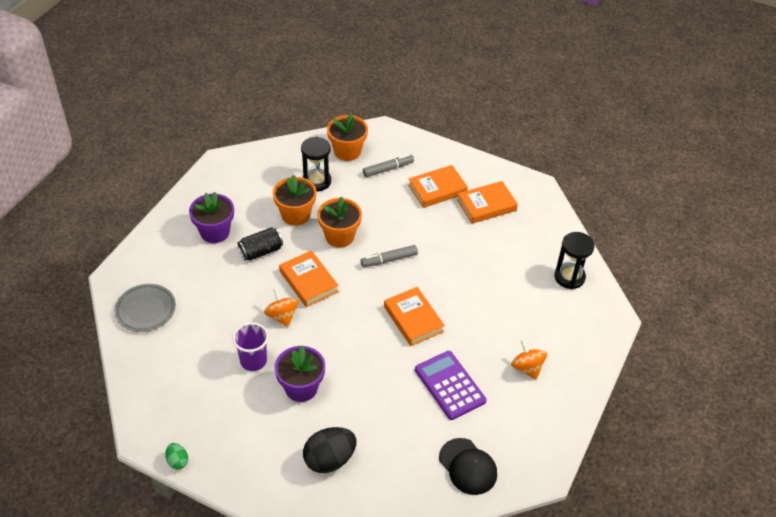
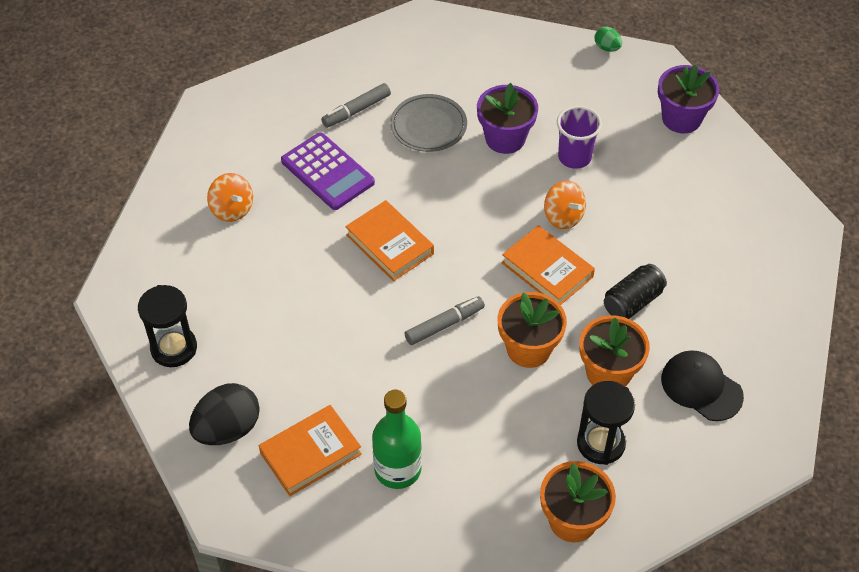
camera: 170 degrees right, 5 degrees up
grey plate [114,284,176,332] -> grey plate moved to [390,94,467,152]
purple flower pot [189,192,234,243] -> purple flower pot moved to [658,65,719,133]
black egg [303,427,357,473] -> black egg moved to [189,383,260,445]
grey marker [363,154,414,177] -> grey marker moved to [321,83,391,128]
orange book [408,165,468,208] -> green bottle [372,390,422,489]
black cap [439,438,497,495] -> black cap moved to [661,350,744,421]

